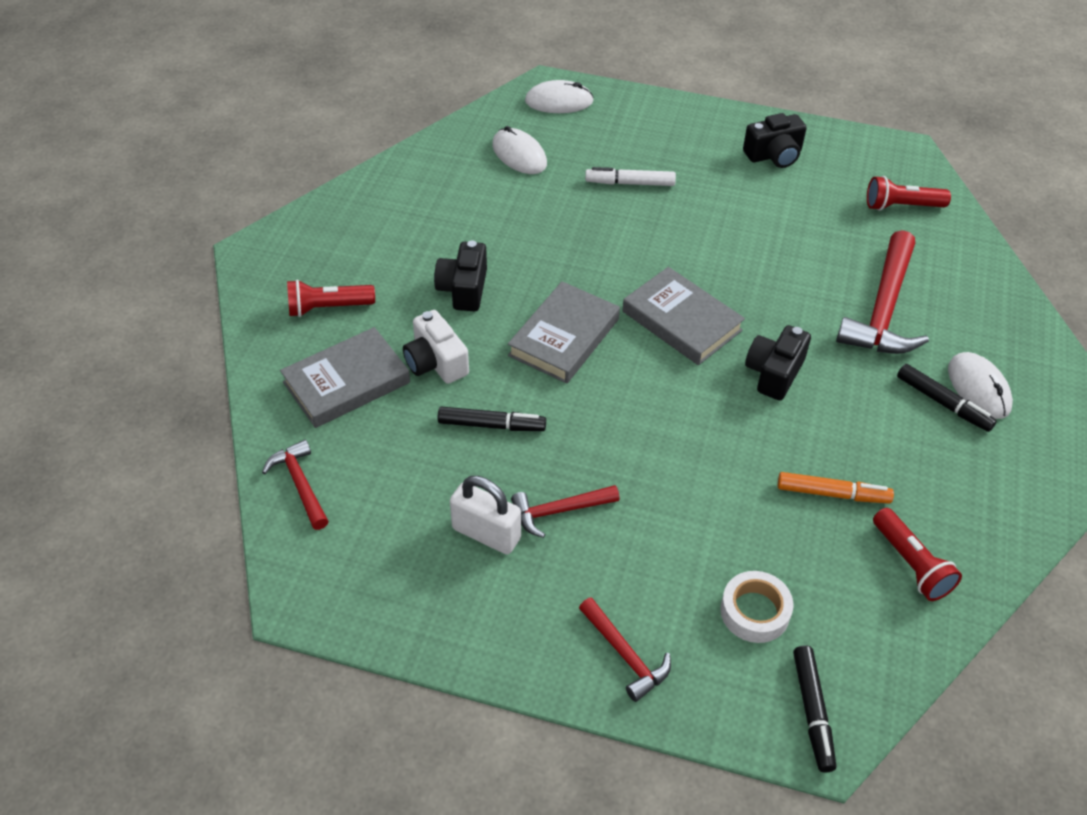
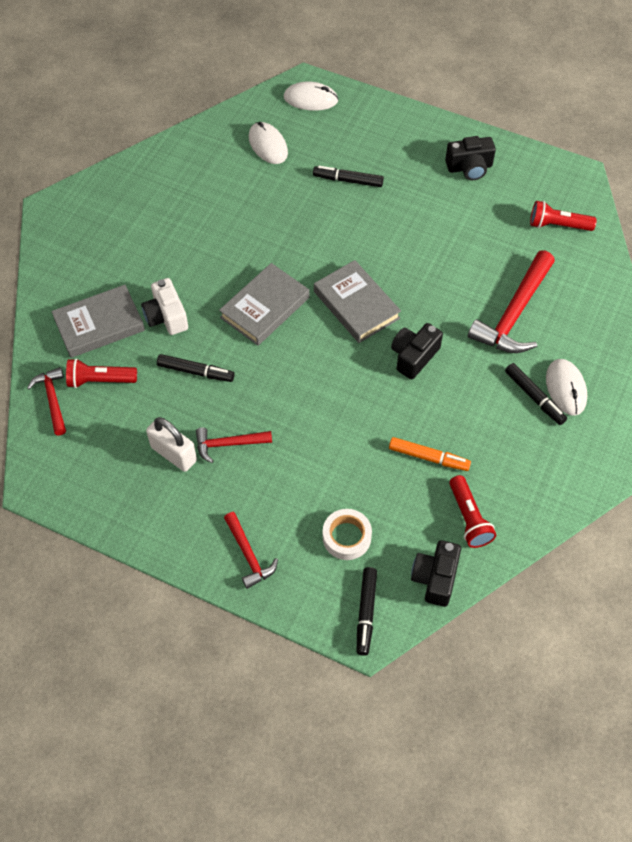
camera: 10 degrees right, 10 degrees up
red flashlight [287,279,375,317] -> red flashlight moved to [66,358,137,388]
black camera [434,240,487,311] -> black camera moved to [411,540,461,607]
white marker [585,167,676,186] -> black marker [313,166,384,187]

